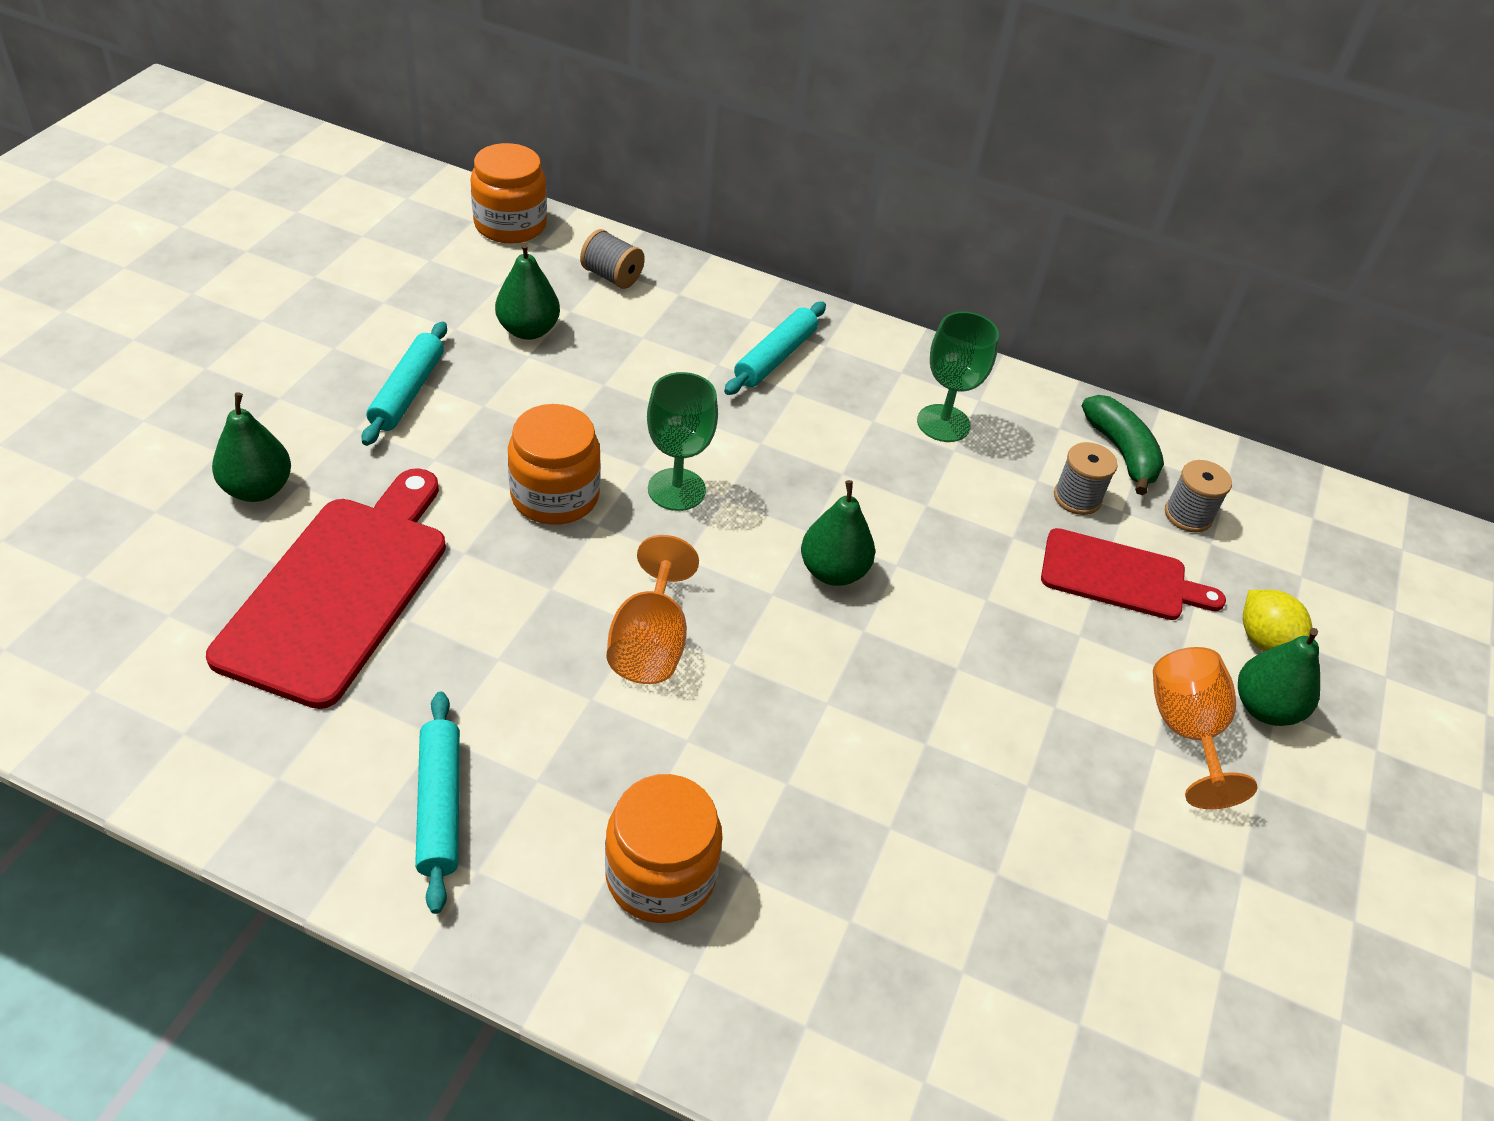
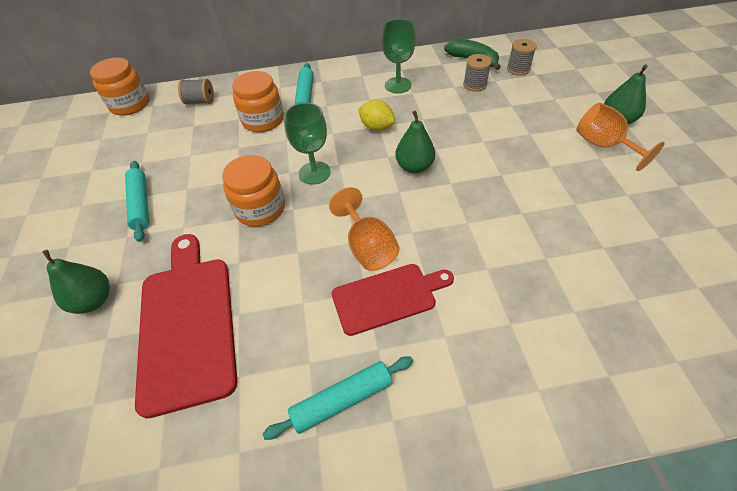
camera: 25 degrees left, 5 degrees up
turquoise rolling pin [415,692,460,914] -> turquoise rolling pin turned 75 degrees counterclockwise [263,357,413,440]
green pear [495,243,560,340] -> none
orange jar [605,774,723,923] -> orange jar moved to [232,71,284,132]
red cutting board [1041,528,1226,620] -> red cutting board moved to [332,264,454,336]
yellow lemon [1243,590,1312,651] -> yellow lemon moved to [358,100,395,131]

